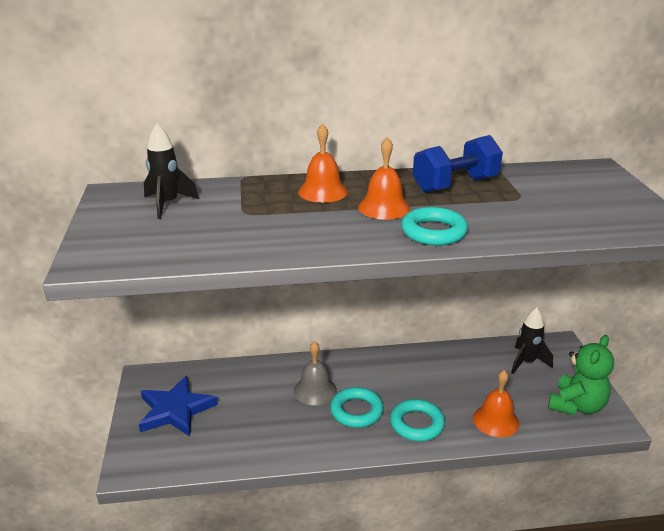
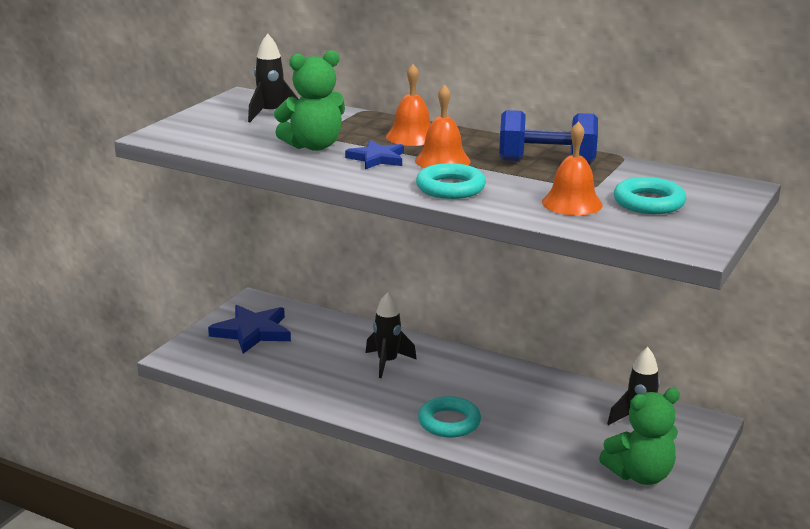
camera: 35 degrees right, 5 degrees down
grey bell [294,341,337,405] -> black rocket [366,292,417,378]
turquoise ring [330,387,384,428] -> turquoise ring moved to [614,177,686,214]
orange bell [473,370,519,437] -> orange bell moved to [542,121,603,216]
none -> green teddy bear [274,50,345,151]
none -> blue star [345,140,404,169]

